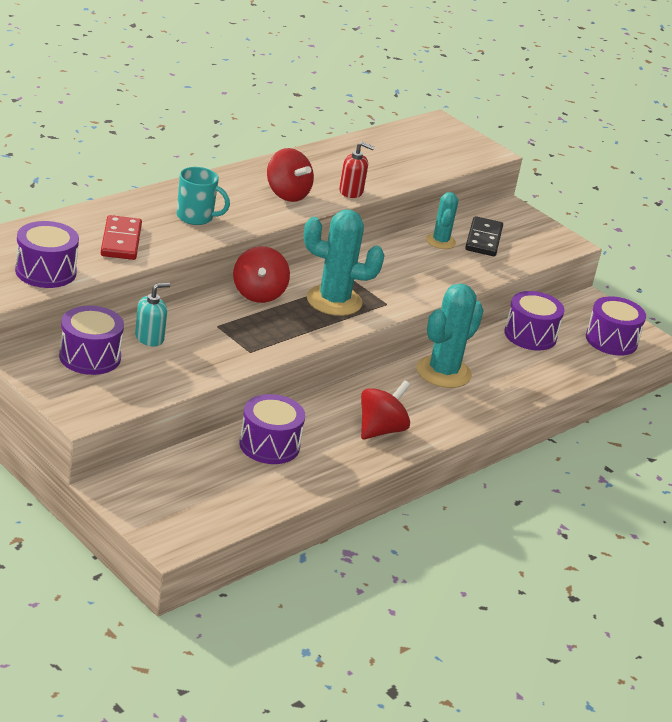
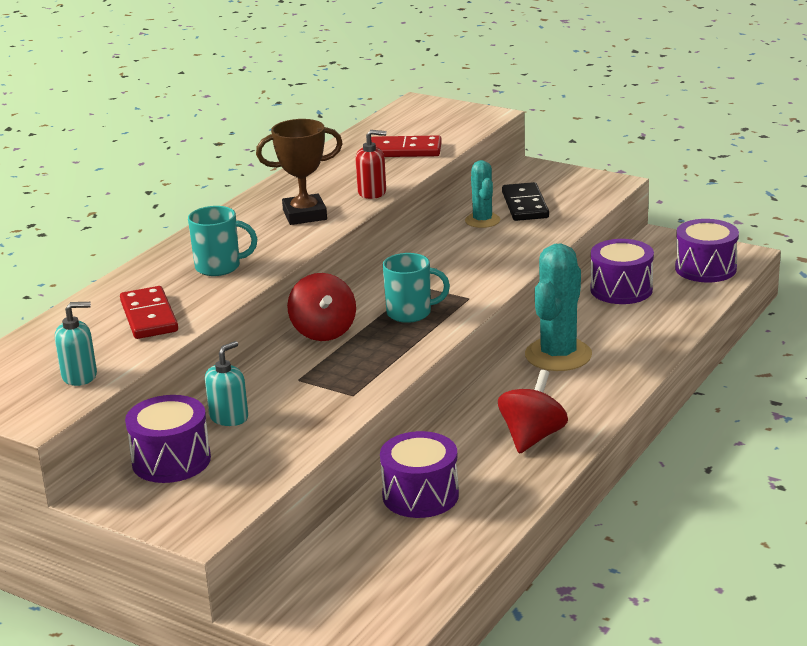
camera: 10 degrees left, 5 degrees down
purple drum [15,221,79,288] -> turquoise soap dispenser [55,302,97,386]
red spinning top [267,148,314,202] -> brown trophy [256,119,343,225]
turquoise cactus [304,210,385,316] -> turquoise mug [383,253,450,323]
none -> red domino [371,135,442,157]

